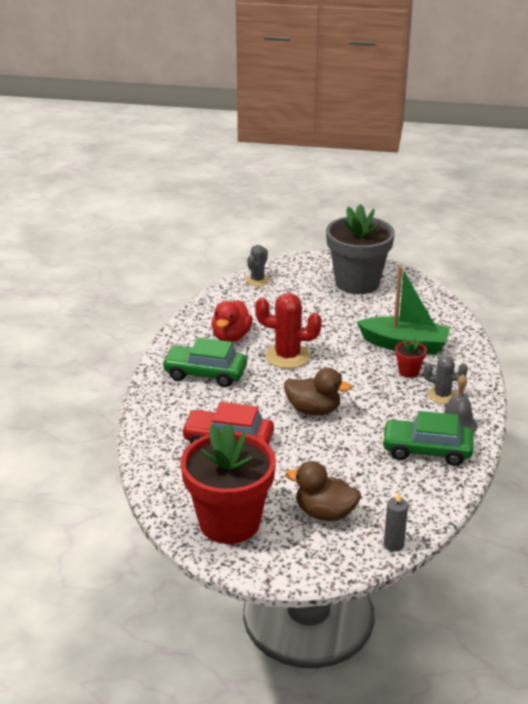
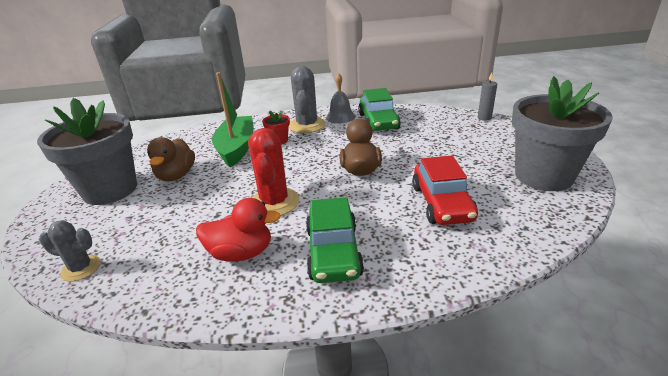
camera: 105 degrees left, 0 degrees up
red flower pot [181,423,276,544] -> grey flower pot [512,76,613,191]
brown duck [285,461,361,521] -> brown duck moved to [147,137,195,181]
grey cactus [423,356,468,404] -> grey cactus [289,66,326,133], size x1.63

